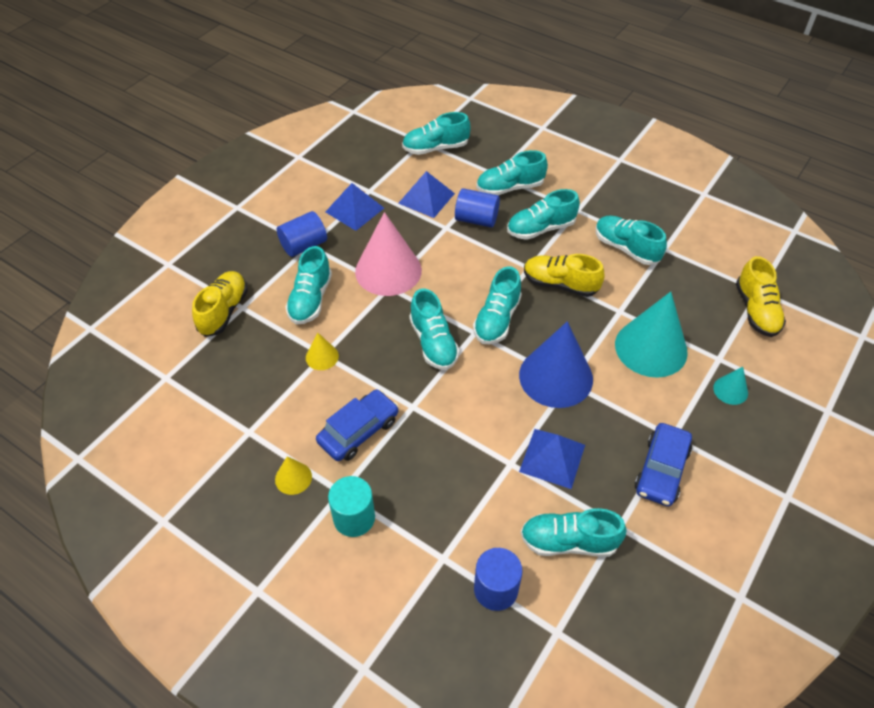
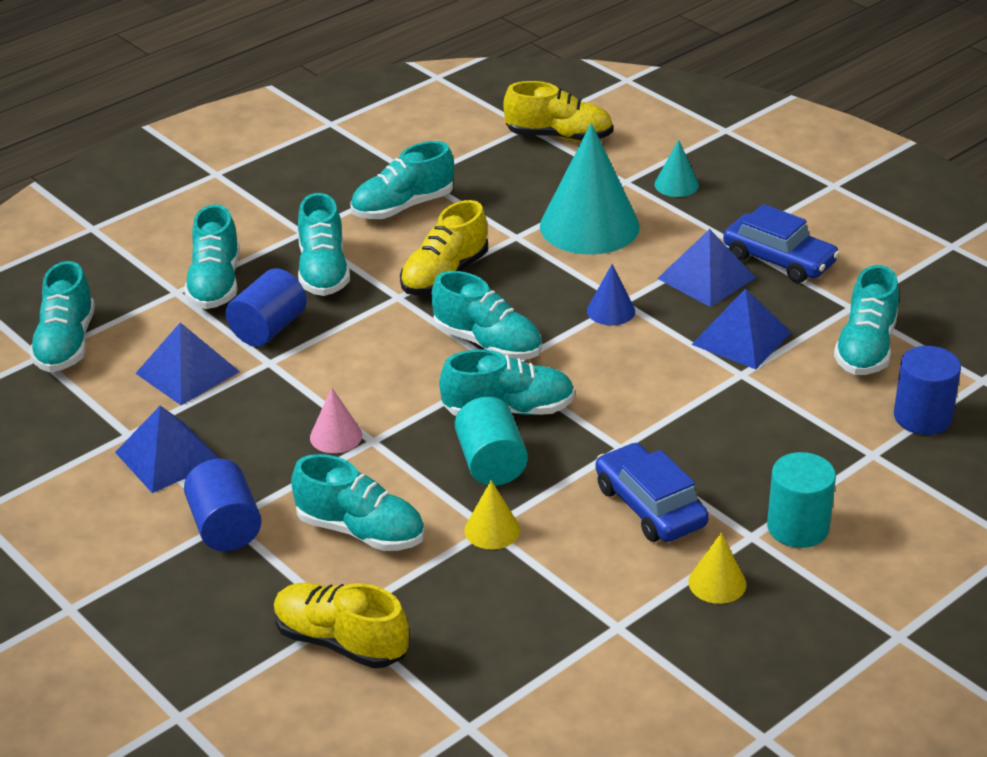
camera: 75 degrees left, 15 degrees down
pink cone [355,212,422,296] -> pink cone [310,388,362,453], size x0.46
blue cone [519,321,593,408] -> blue cone [587,264,635,326], size x0.46
none -> turquoise cylinder [455,397,528,486]
none -> blue pyramid [657,229,756,307]

